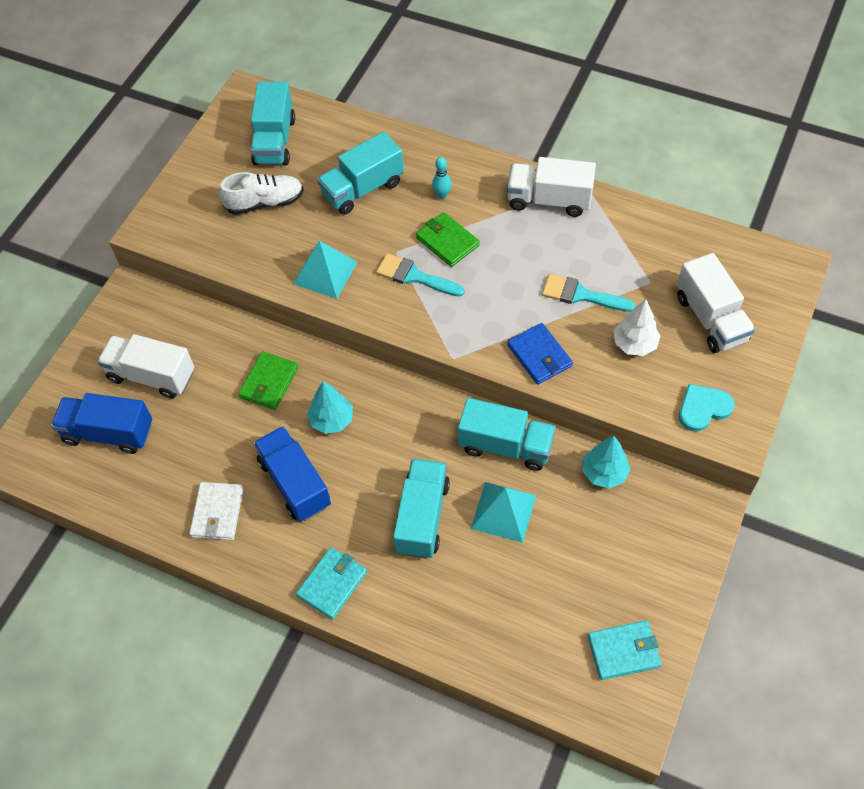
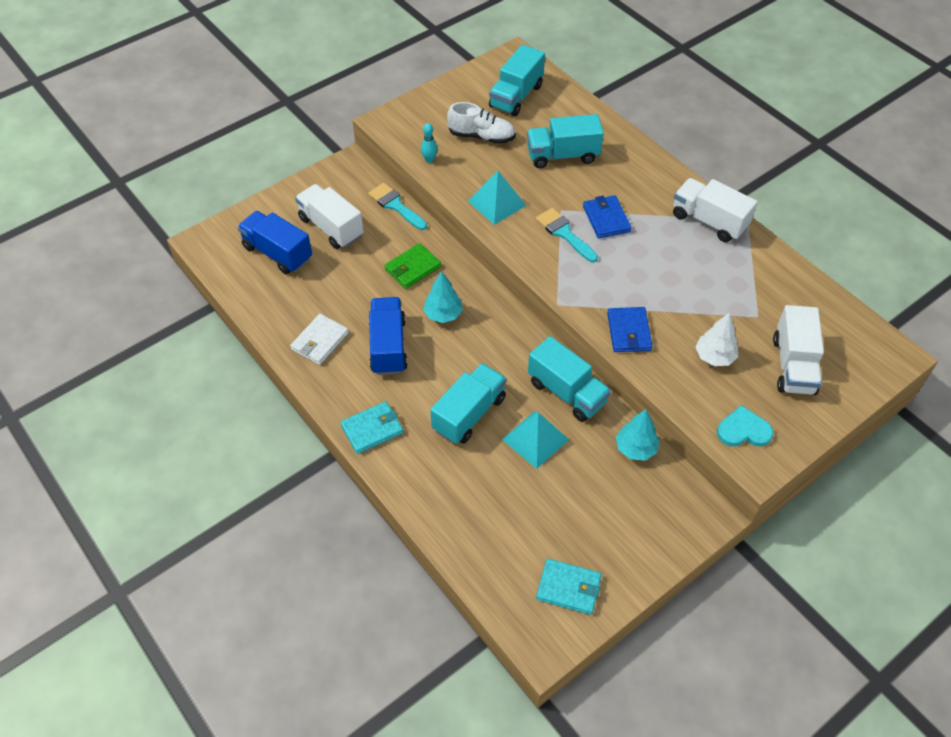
camera: 25 degrees right, 5 degrees down
green wallet [416,212,480,267] -> blue wallet [583,195,631,238]
turquoise bowling pin [432,157,452,199] -> turquoise bowling pin moved to [421,123,438,163]
turquoise brush [542,274,636,312] -> turquoise brush moved to [368,183,427,230]

